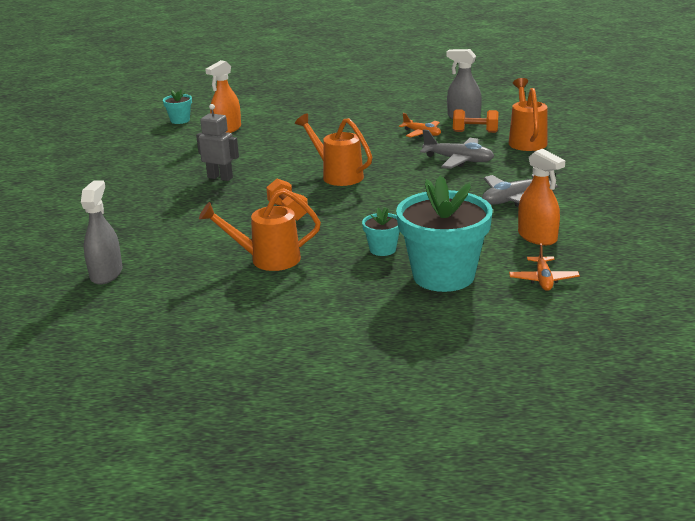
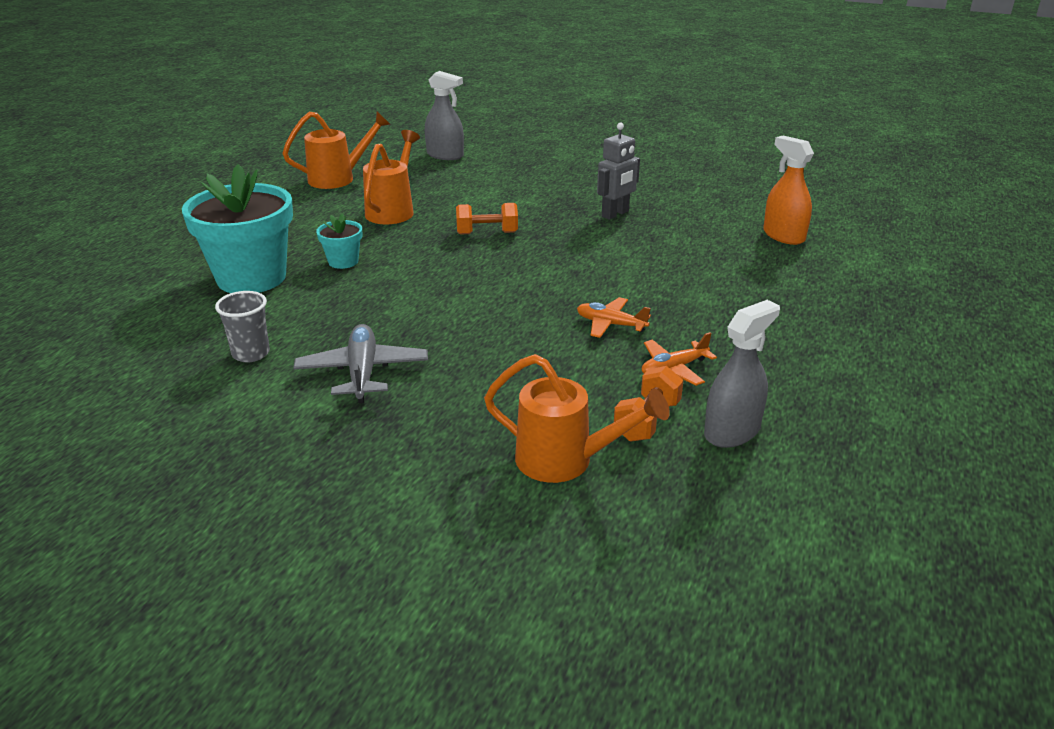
camera: 110 degrees right, 5 degrees up
turquoise flower pot [163,89,192,124] -> none
orange watering can [295,113,372,186] -> orange watering can moved to [282,112,390,189]
grey plane [420,129,494,169] -> none
orange plane [509,243,580,291] -> orange plane moved to [577,297,651,338]
orange spray bottle [518,149,565,245] -> grey cup [215,291,270,362]

